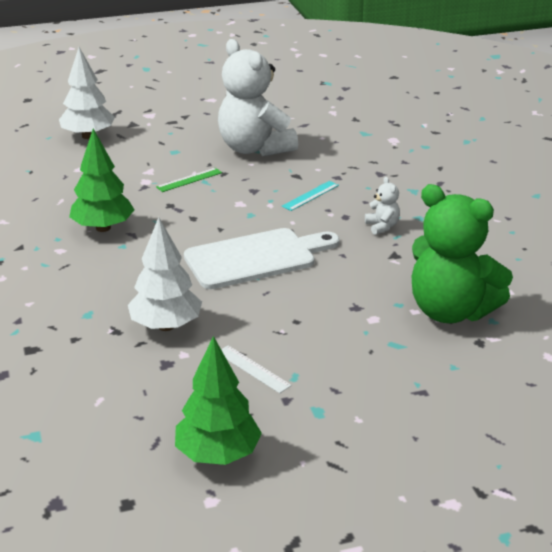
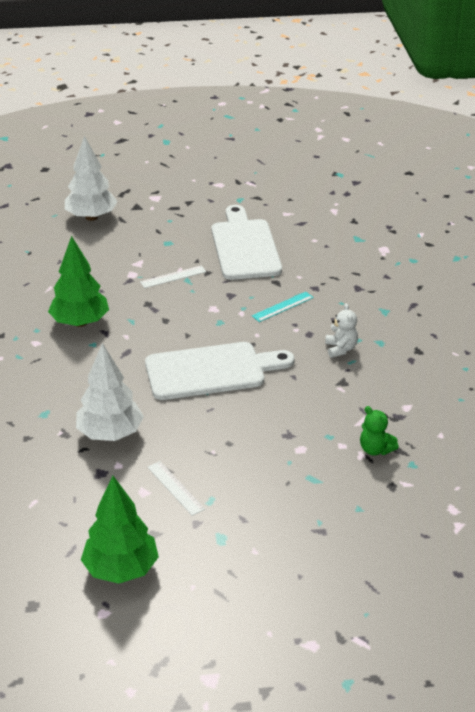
camera: 10 degrees right, 5 degrees up
green ruler [156,168,222,192] -> white ruler [140,266,206,288]
white teddy bear [218,39,298,156] -> white cutting board [212,205,282,280]
green teddy bear [412,184,513,323] -> green teddy bear [360,406,399,456], size x0.40

